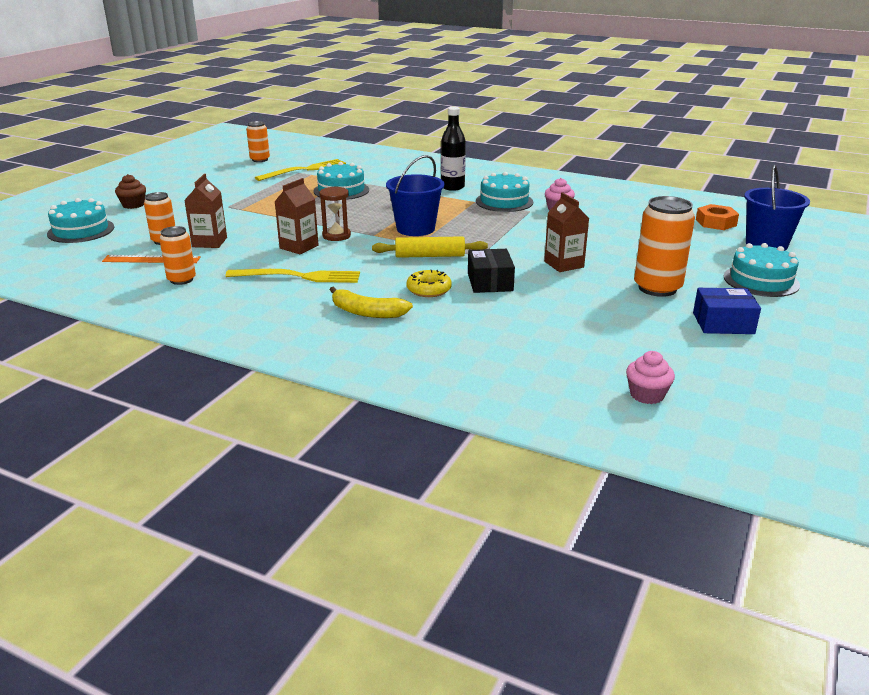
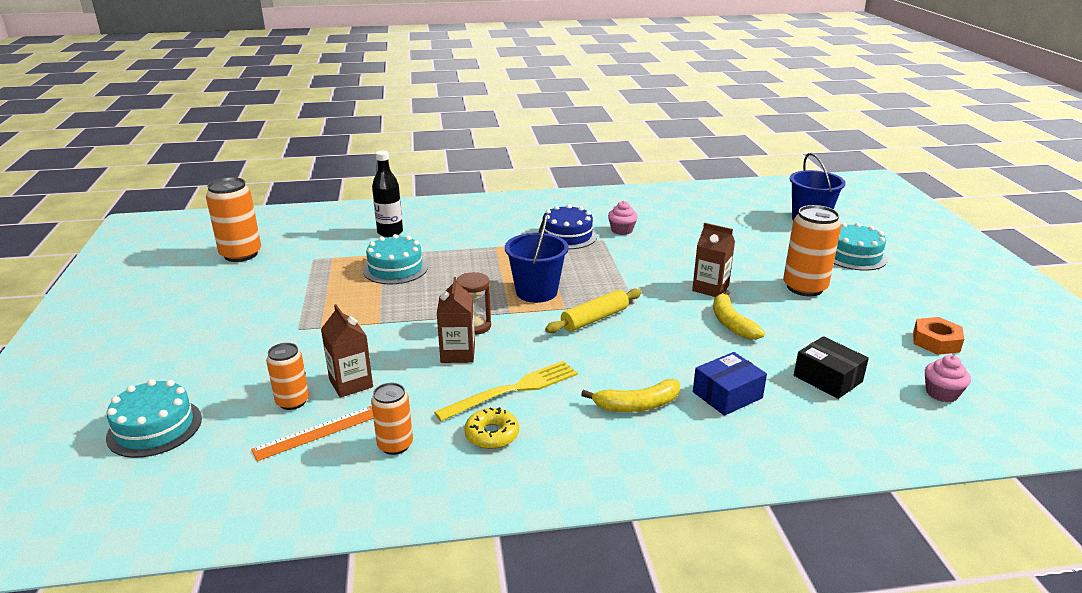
camera: 35 degrees left, 0 degrees up
brown cupcake [115,174,146,209] -> none
orange can [246,121,270,162] -> orange can [206,177,261,262], size x1.66
yellow fork [255,159,346,181] -> none
yellow donut [407,270,452,297] -> yellow donut moved to [464,407,519,449]
black bottle [441,107,466,191] -> black bottle moved to [372,150,403,237]
black box [468,249,515,293] -> black box moved to [794,336,869,399]
turquoise cake [476,172,533,212] -> blue cake [541,204,597,249]
blue box [693,288,761,334] -> blue box moved to [693,352,767,416]
orange nut [696,204,739,230] -> orange nut moved to [913,317,964,355]
none -> yellow banana [713,290,765,340]

